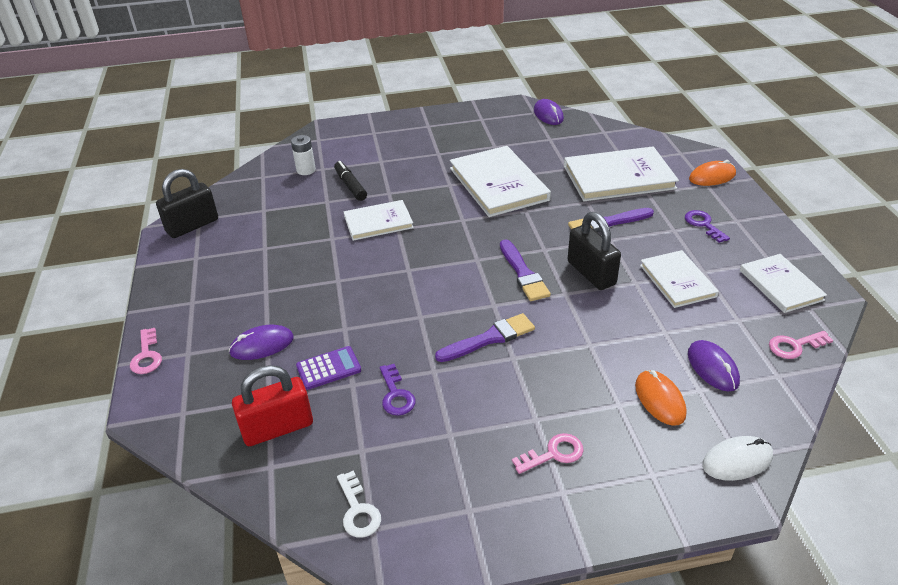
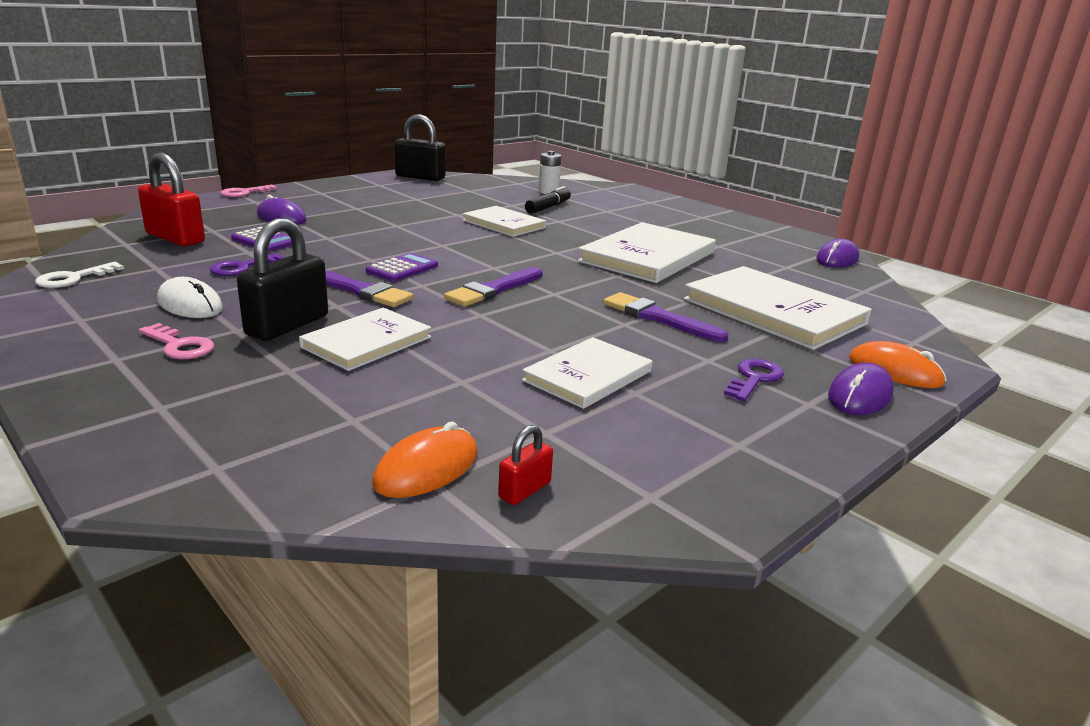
camera: 55 degrees right, 15 degrees down
black padlock [568,212,621,290] -> black padlock moved to [237,218,328,341]
orange mouse [635,370,686,426] -> orange mouse moved to [372,422,478,498]
purple mouse [688,340,740,391] -> purple mouse moved to [828,363,894,415]
white mouse [702,436,773,481] -> white mouse moved to [157,277,223,318]
white book [740,254,827,313] -> white book moved to [299,308,431,371]
pink key [769,331,833,359] -> red padlock [498,425,553,505]
none -> purple calculator [366,253,438,282]

